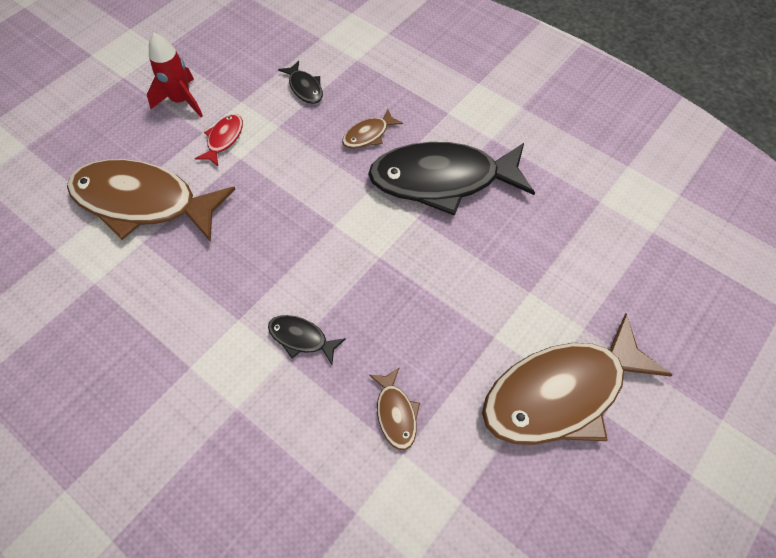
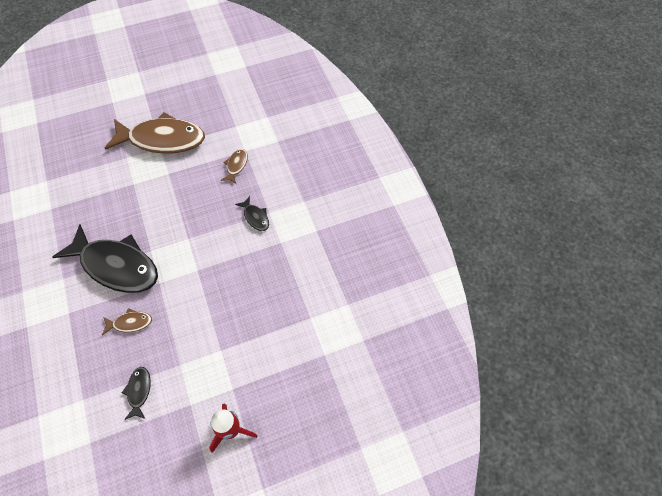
camera: 150 degrees left, 0 degrees up
brown fish [67,159,235,242] -> none
red fish [195,114,243,166] -> none

